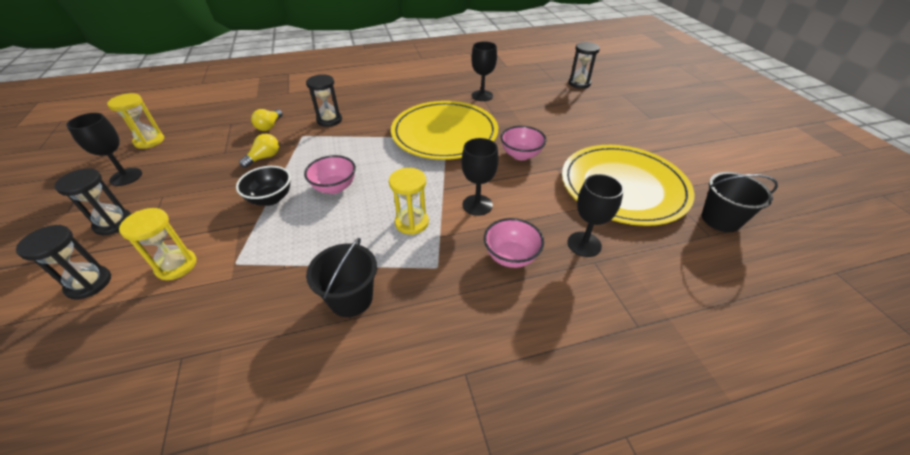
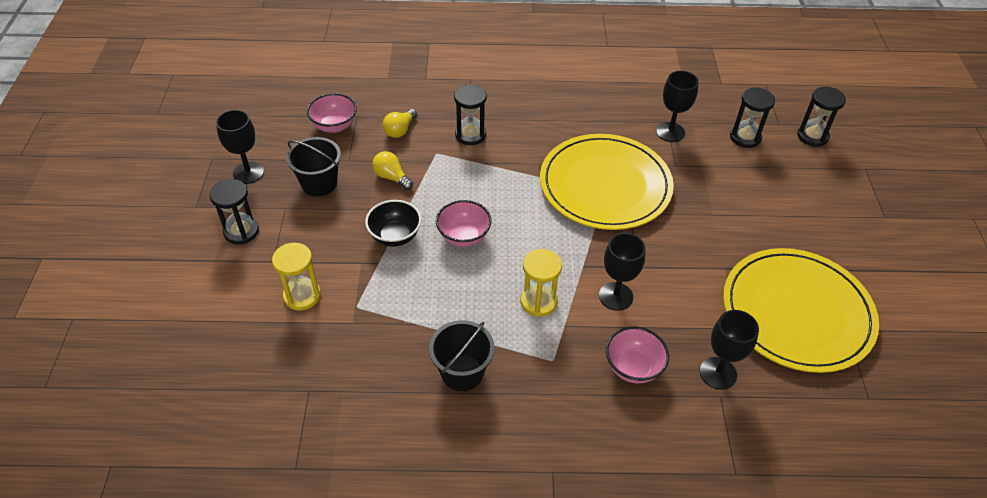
camera: 15 degrees right, 5 degrees up
black hourglass [16,225,111,300] -> black hourglass moved to [730,87,775,148]
yellow hourglass [107,93,164,149] -> none
yellow light bulb [239,134,279,168] -> yellow light bulb turned 105 degrees counterclockwise [372,151,413,190]
pink bowl [501,126,547,160] -> pink bowl moved to [307,93,357,133]
black bucket [702,172,778,232] -> black bucket moved to [286,137,341,196]

